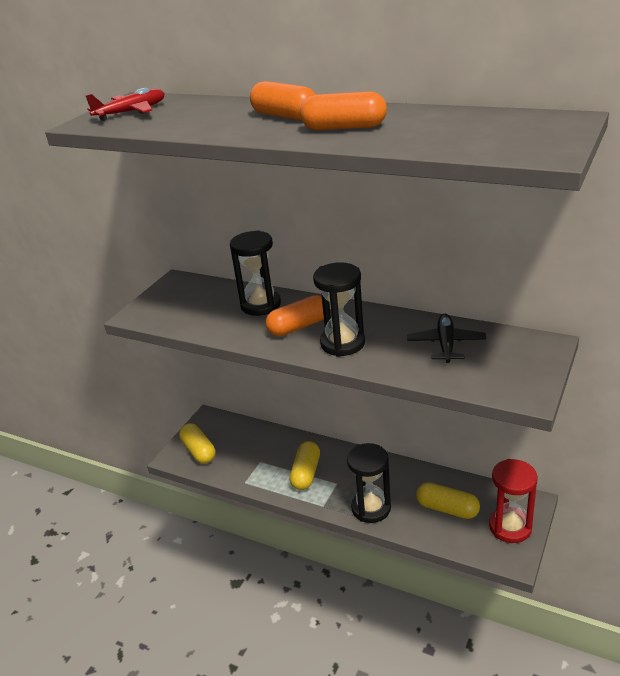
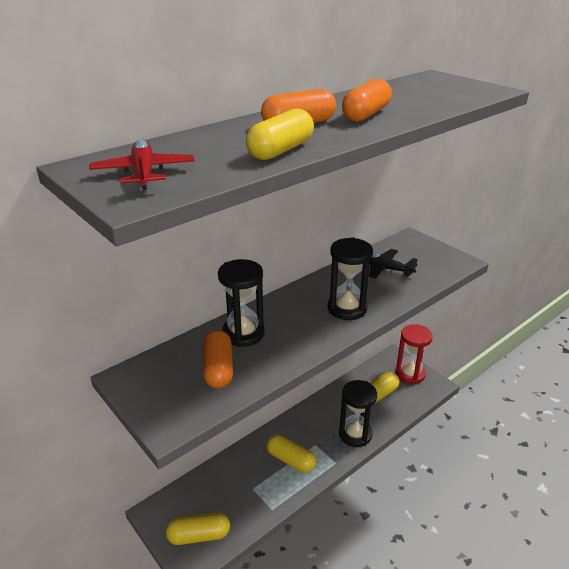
camera: 70 degrees left, 0 degrees up
orange capsule [266,295,324,336] -> orange capsule moved to [203,330,233,388]
none -> yellow capsule [246,109,314,160]

